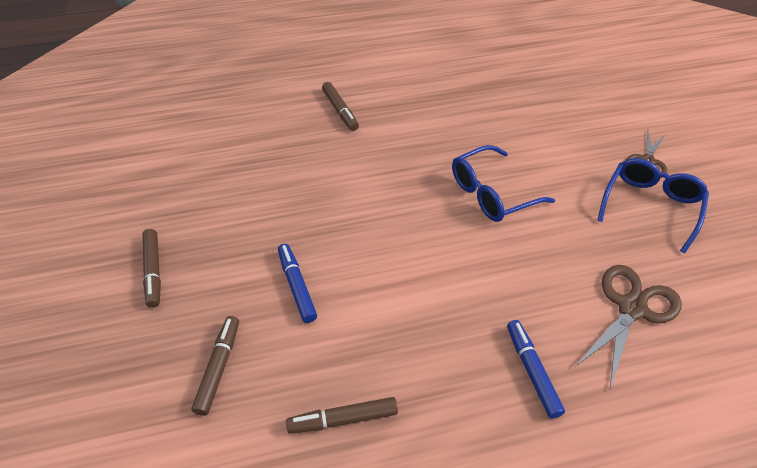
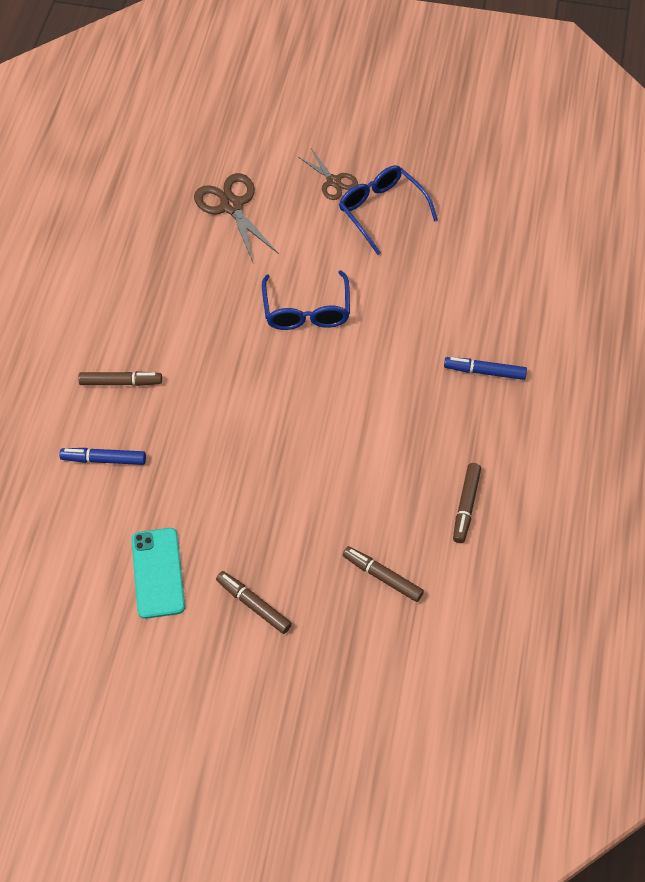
camera: 65 degrees left, 10 degrees up
brown marker [142,229,161,308] -> brown marker turned 150 degrees counterclockwise [216,571,292,634]
blue marker [278,244,317,323] -> blue marker moved to [59,448,146,465]
brown scissors [575,265,682,389] -> brown scissors moved to [194,173,279,262]
none -> turquoise phone [131,528,185,619]

